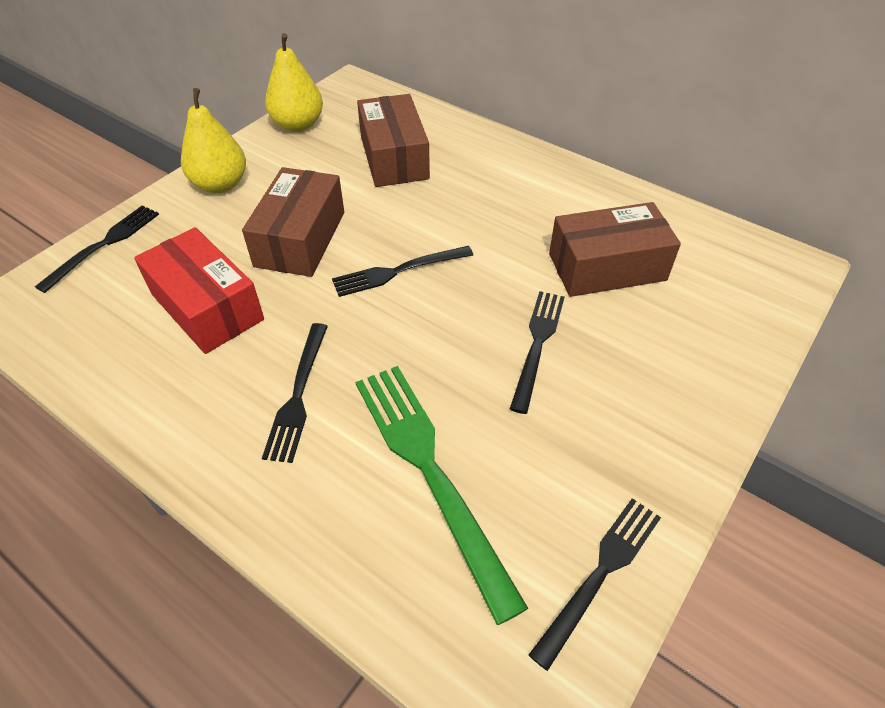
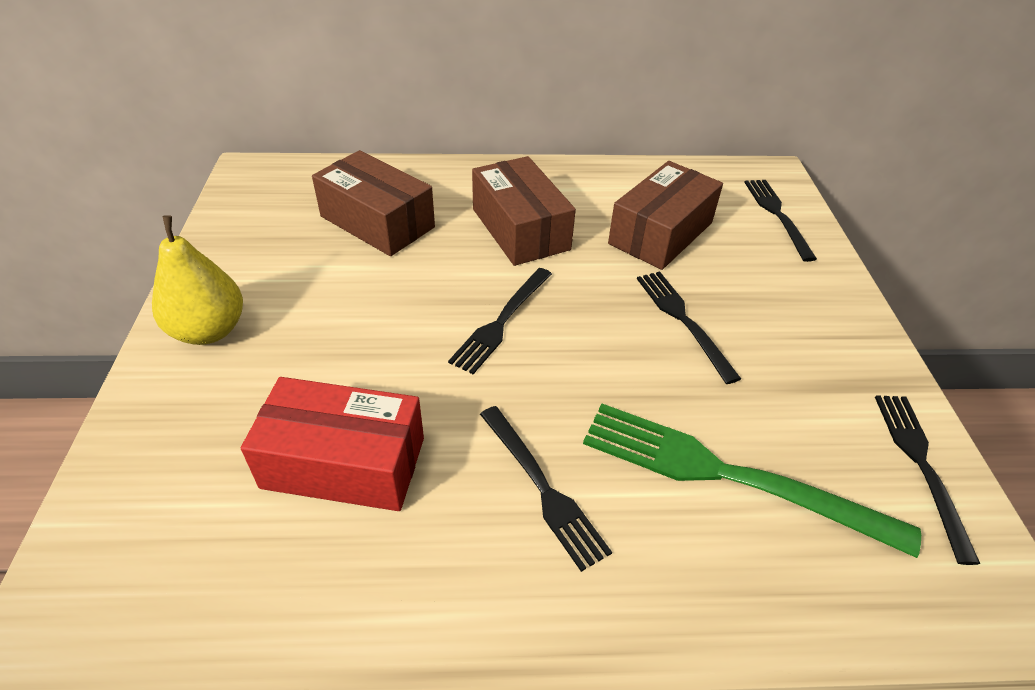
camera: 40 degrees left, 5 degrees down
black fork [35,205,159,293] -> black fork moved to [744,180,817,262]
brown box [242,167,344,277] -> brown box moved to [472,156,576,266]
yellow pear [265,33,323,132] -> none

